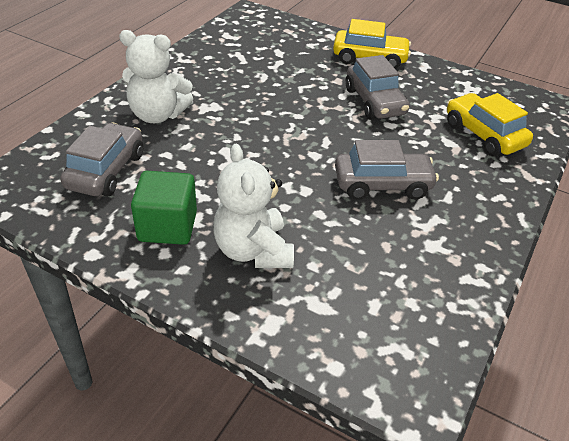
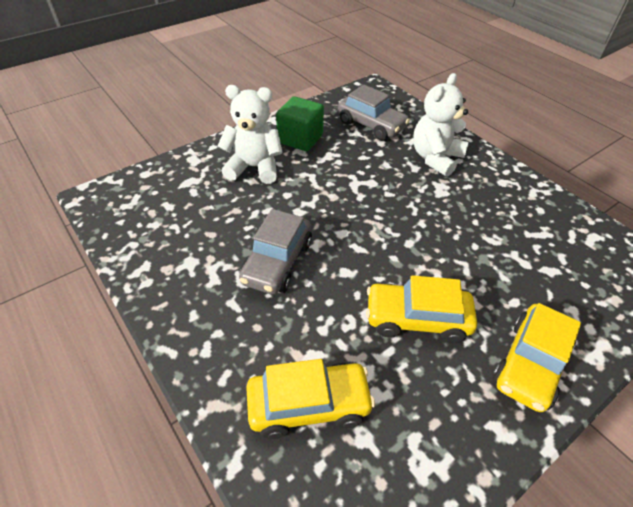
camera: 115 degrees right, 5 degrees up
grey car [345,55,409,120] -> yellow car [366,275,477,343]

